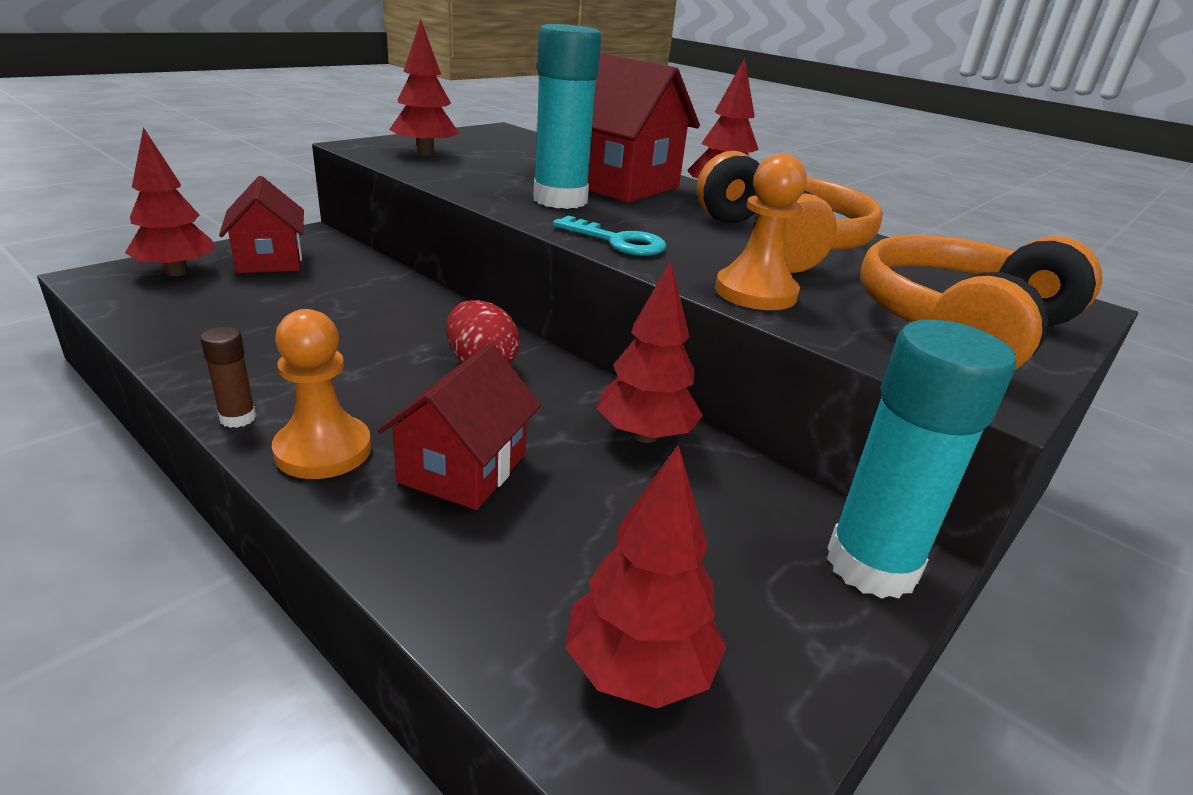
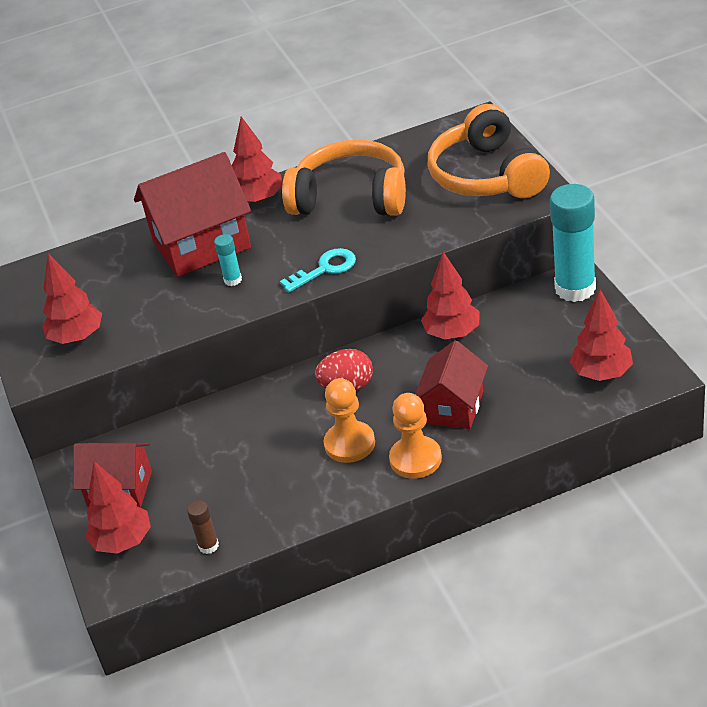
camera: 55 degrees left, 10 degrees up
brown glue stick [200,327,256,428] -> brown glue stick moved to [187,500,219,554]
red house [377,343,541,510] -> red house turned 60 degrees clockwise [415,340,488,429]
turquoise glue stick [533,24,601,209] -> turquoise glue stick [214,234,242,286], size x0.44
orange pawn [715,154,807,310] -> orange pawn moved to [324,378,375,463]

